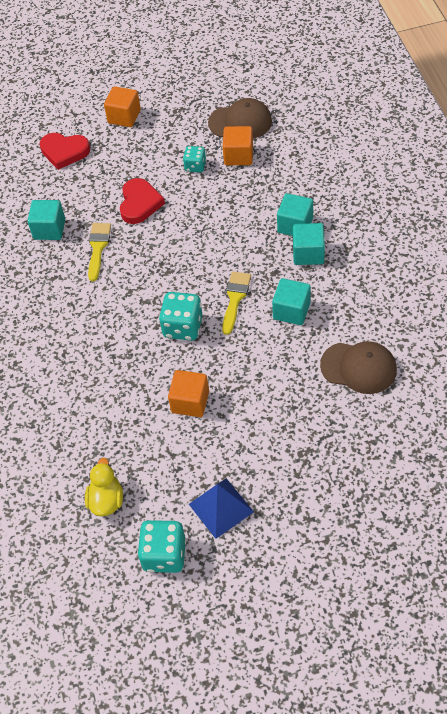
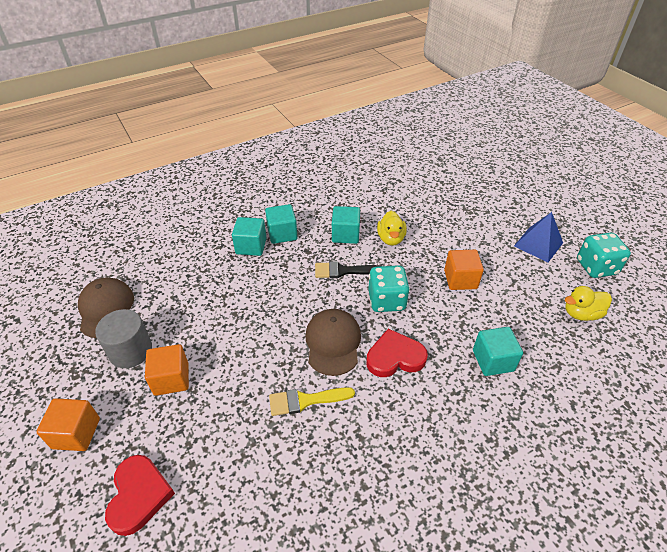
camera: 110 degrees left, 10 degrees down
turquoise cube [27,200,65,240] -> turquoise cube moved to [473,327,523,376]
red heart [120,178,165,224] -> red heart moved to [366,329,428,377]
turquoise dice [183,146,206,173] -> none
yellow brush [222,272,251,335] -> black brush [315,261,380,278]
orange cube [223,126,253,165] -> orange cube moved to [145,344,189,396]
brown cap [320,341,397,394] -> brown cap moved to [305,309,361,376]
none -> grey cylinder [95,309,152,368]
none -> yellow duck [377,211,407,246]

